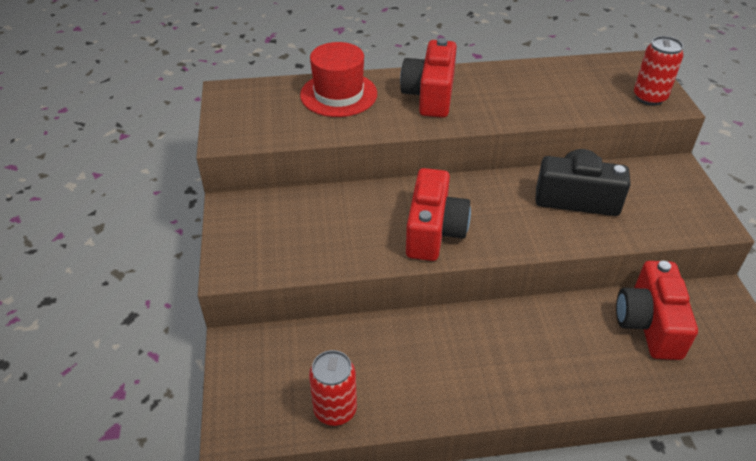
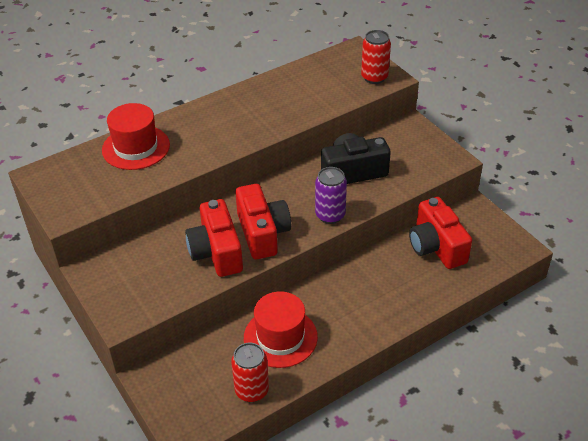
camera: 25 degrees left, 0 degrees up
red camera [400,38,457,118] -> red camera moved to [185,199,243,277]
none -> red hat [244,291,318,368]
none -> purple can [315,167,347,224]

